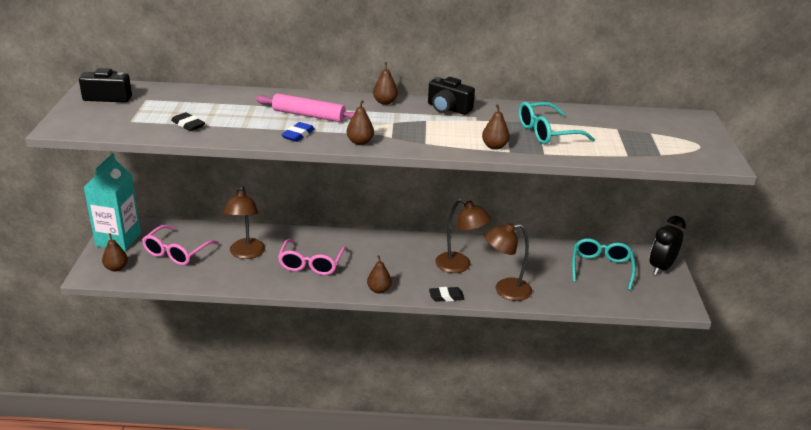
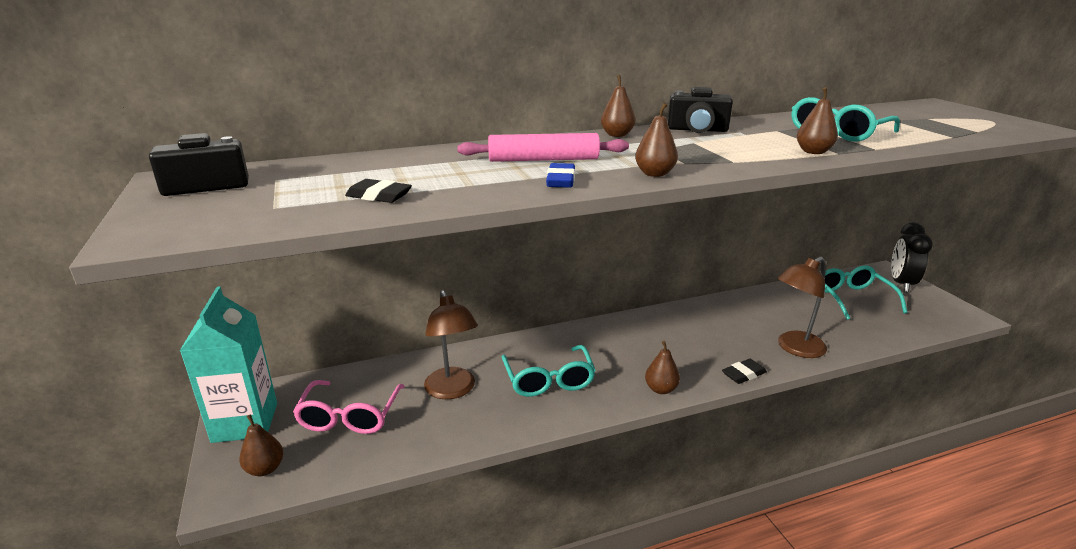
camera: 20 degrees left, 5 degrees down
pink glasses [278,239,346,275] -> turquoise glasses [502,345,596,397]
brown lamp [435,199,491,273] -> none

